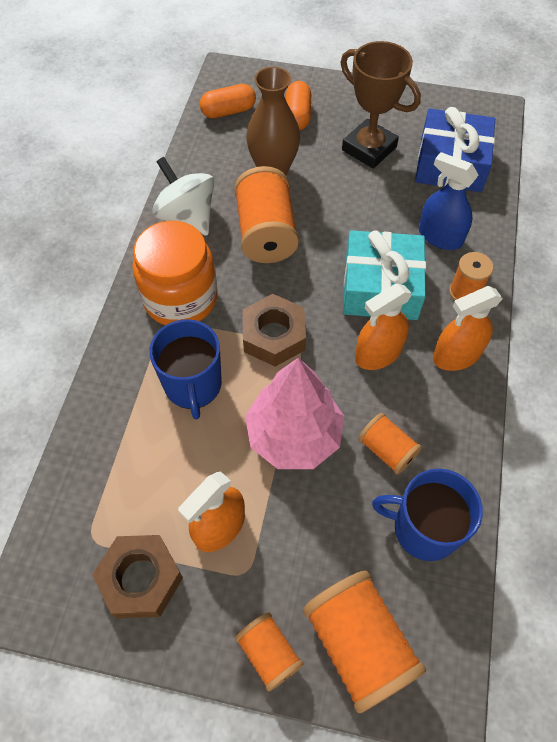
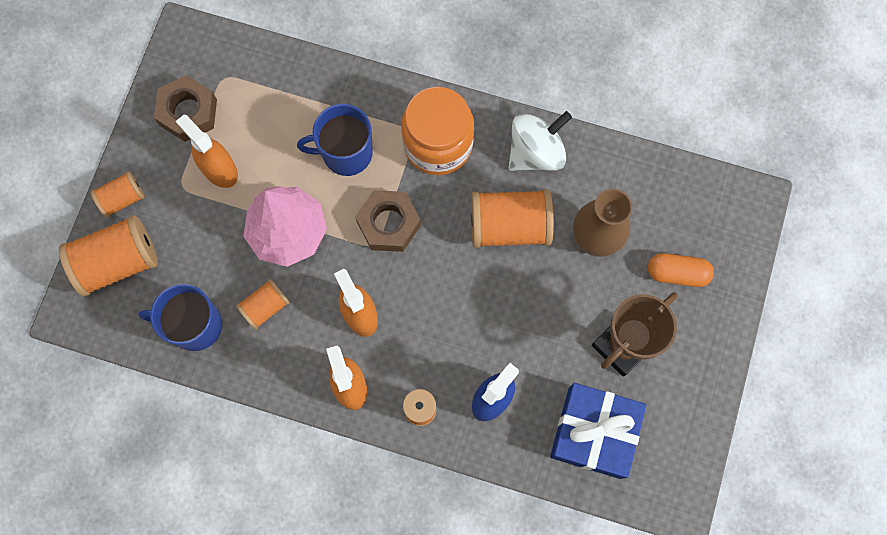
camera: 95 degrees right, 15 degrees up
orange capsule [200,84,256,118] -> none
turquoise gift [343,230,426,320] -> none
blue mug [372,469,483,561] -> blue mug turned 105 degrees counterclockwise [138,284,222,351]

